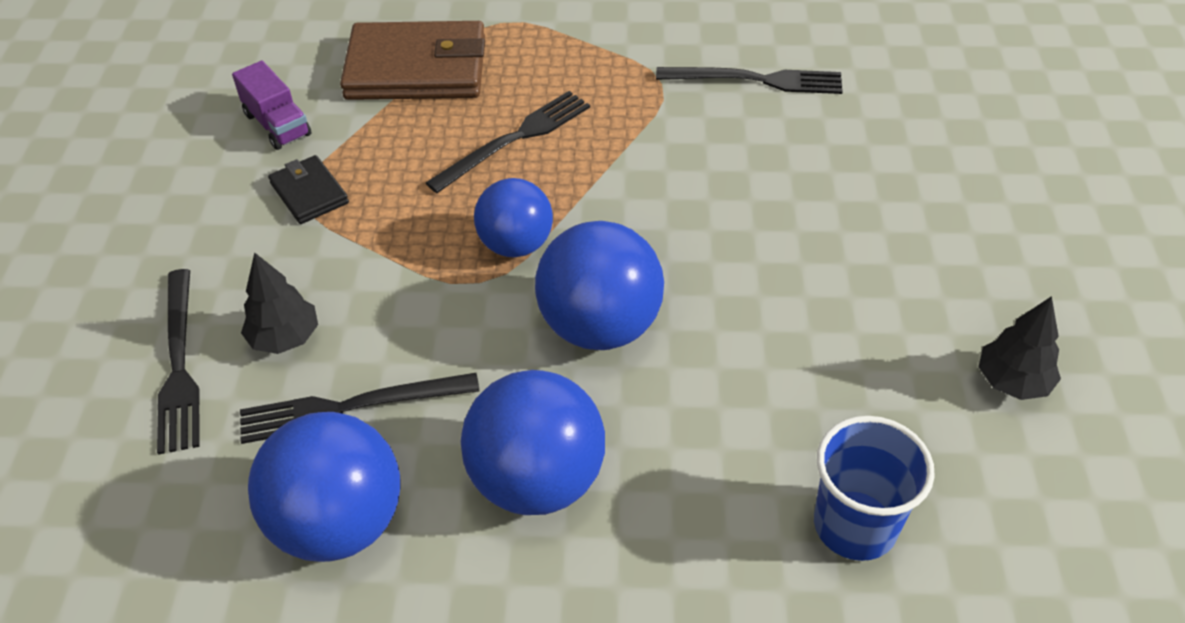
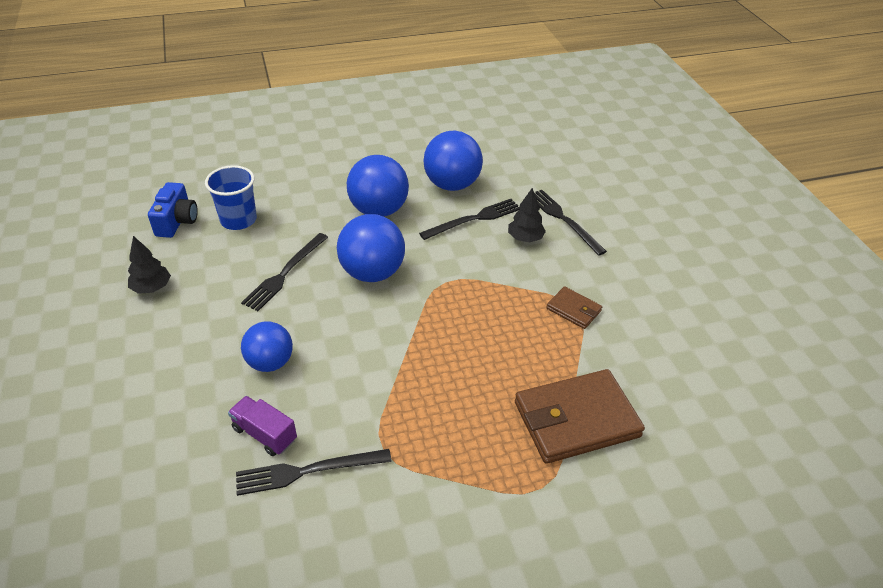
camera: 160 degrees right, 5 degrees down
purple truck [232,61,311,150] -> purple truck moved to [228,396,297,456]
black wallet [268,155,349,224] -> brown wallet [546,286,602,329]
black fork [425,91,590,193] -> black fork moved to [241,233,328,311]
blue ball [474,178,553,257] -> blue ball moved to [241,321,293,372]
none -> blue camera [148,182,198,238]

